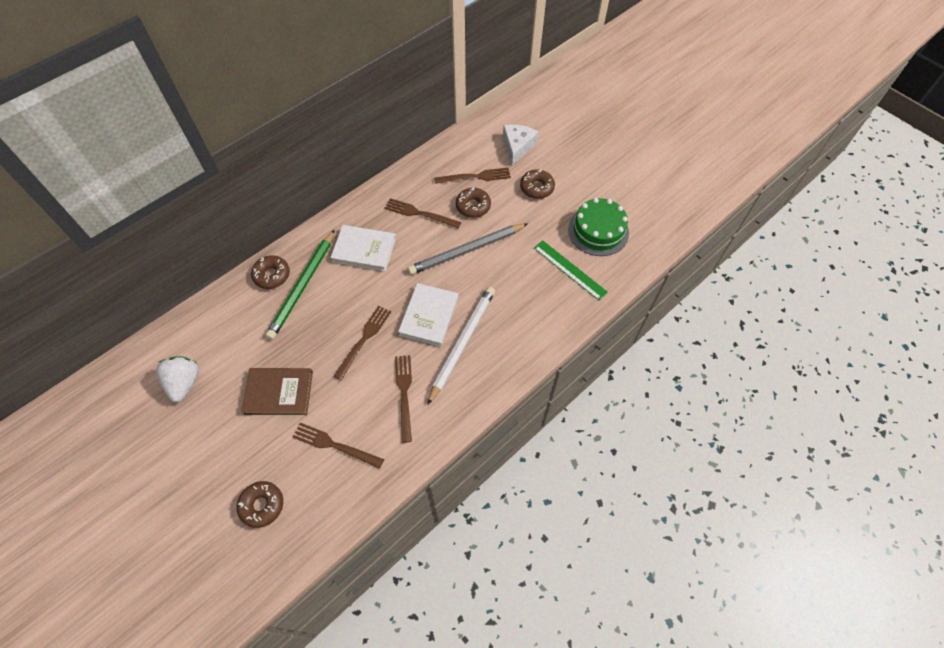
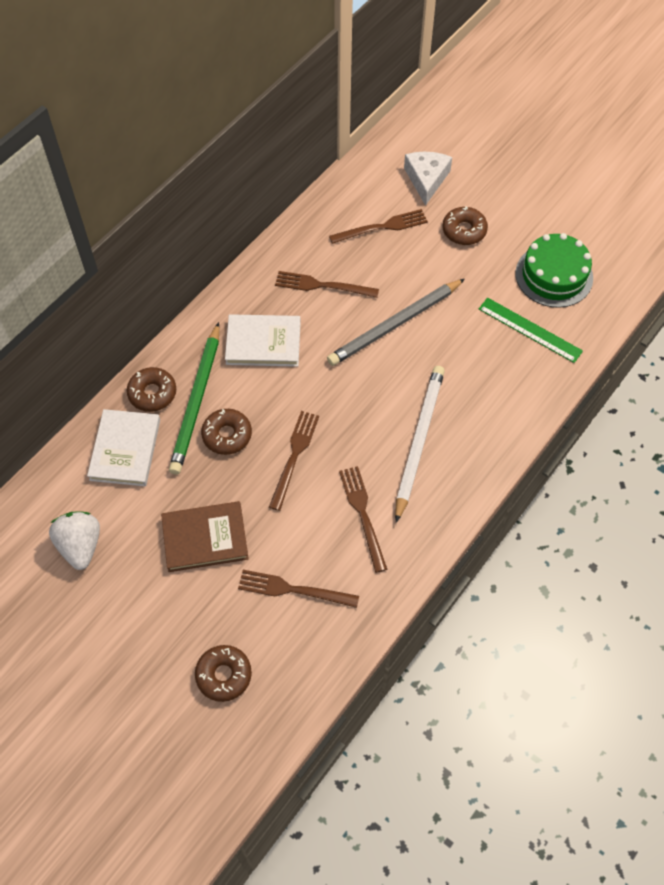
camera: 10 degrees left, 0 degrees up
white book [398,283,458,347] -> white book moved to [87,409,160,486]
brown donut [456,187,491,218] -> brown donut moved to [201,409,252,455]

